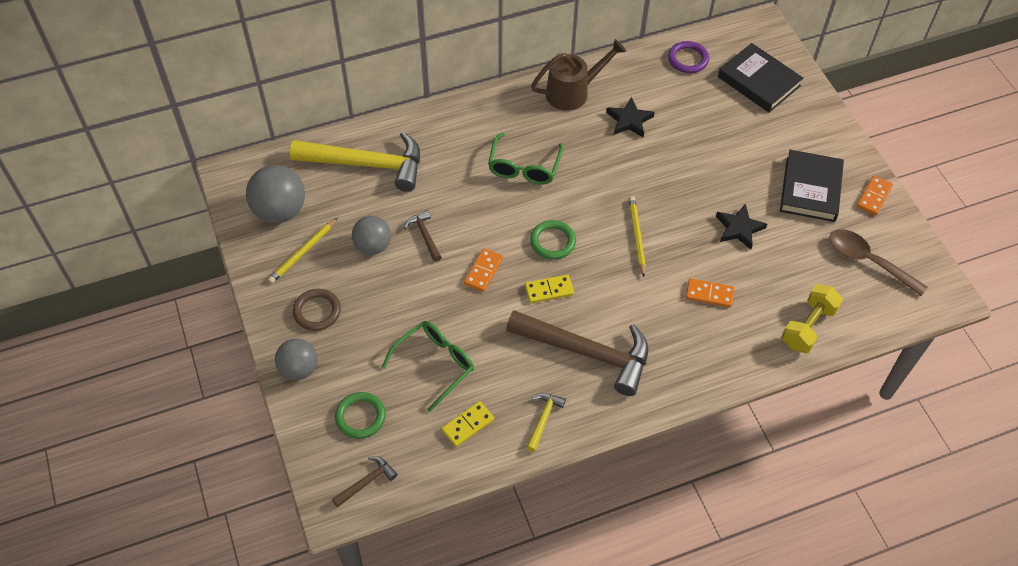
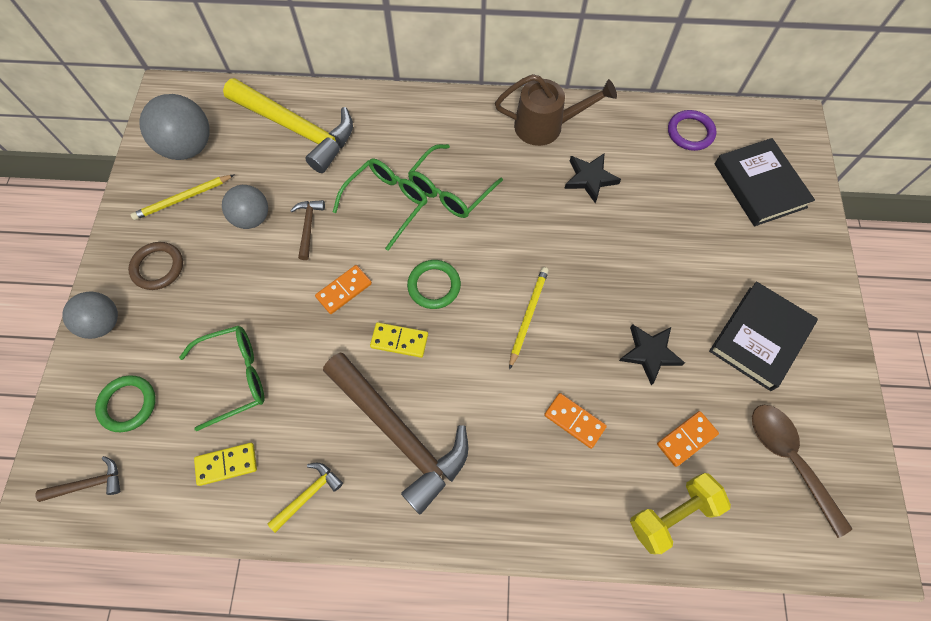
camera: 25 degrees right, 10 degrees up
orange domino [857,176,893,216] -> orange domino moved to [657,411,719,467]
none -> green glasses [333,159,428,251]

